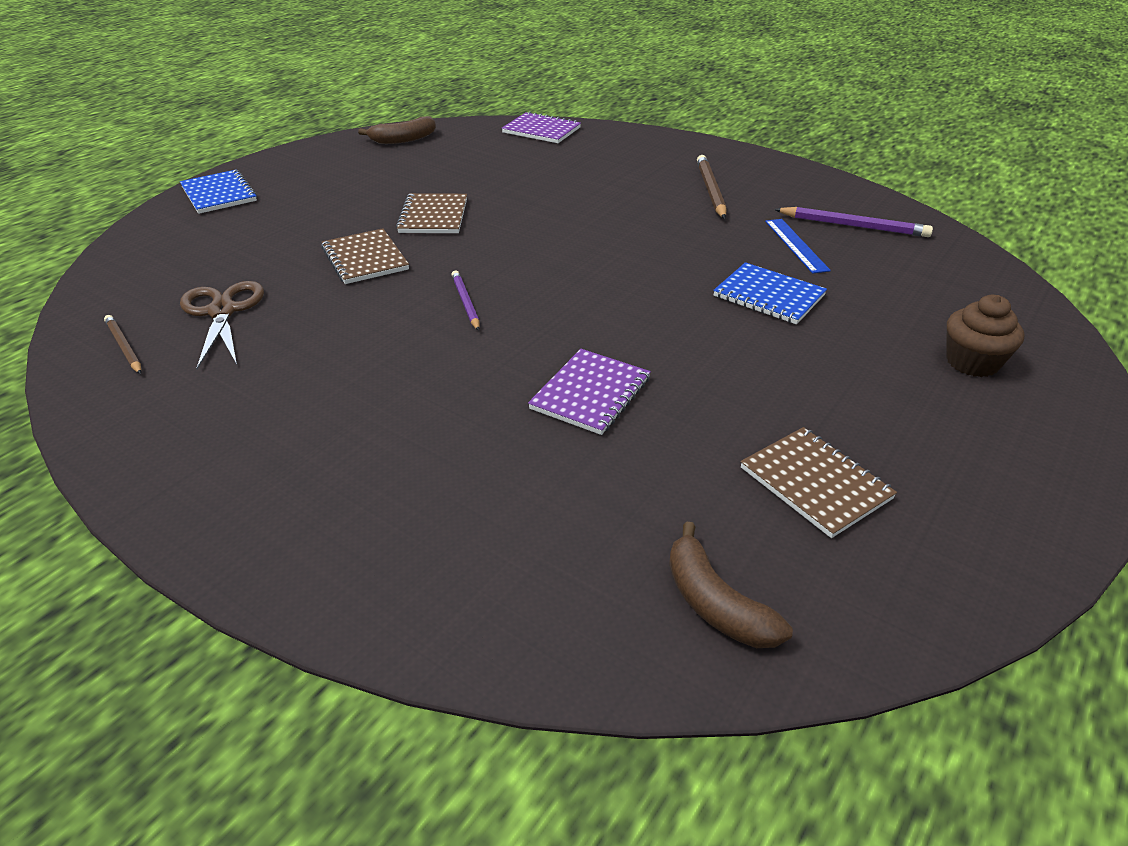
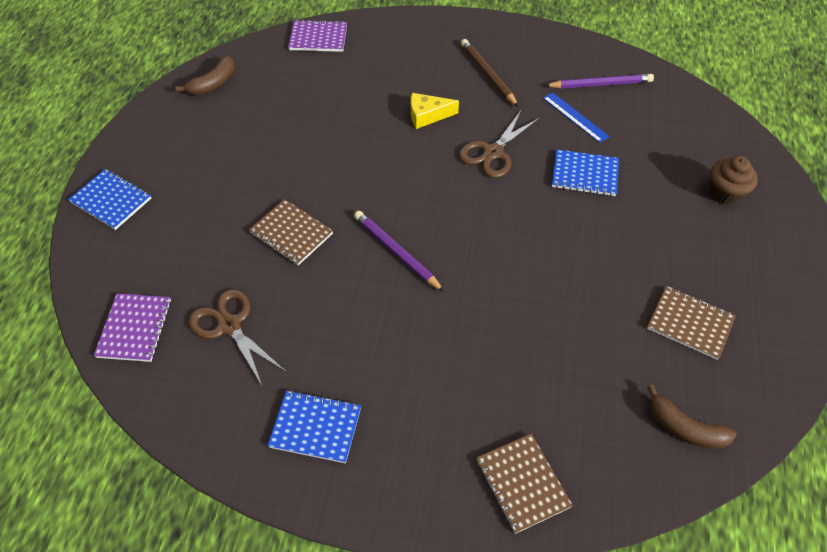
camera: 25 degrees left, 15 degrees up
brown pencil [104,315,142,374] -> none
brown notebook [396,193,467,233] -> brown notebook moved to [476,434,573,534]
purple pencil [451,271,480,331] -> purple pencil [354,211,444,292], size x1.56
purple notebook [528,349,651,435] -> purple notebook moved to [94,293,171,362]
none -> blue notebook [267,390,361,463]
none -> yellow cheese [411,93,459,129]
none -> brown scissors [459,109,540,178]

